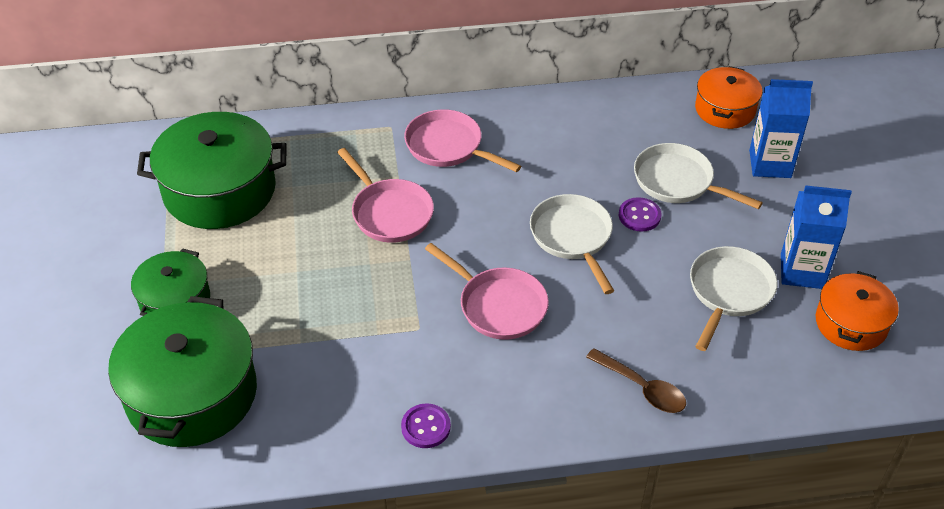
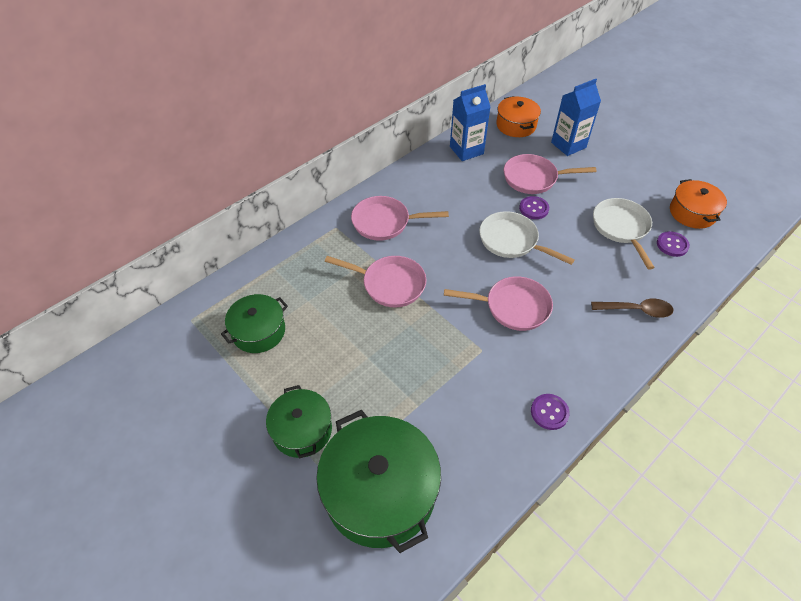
camera: 35 degrees left, 5 degrees up
green pot [137,112,287,229] -> green pot [221,294,288,353], size x0.58
white pan [634,143,763,209] -> pink pan [504,154,596,194]
blue carton [781,185,852,289] -> blue carton moved to [450,84,491,161]
none -> purple button [657,231,690,257]

